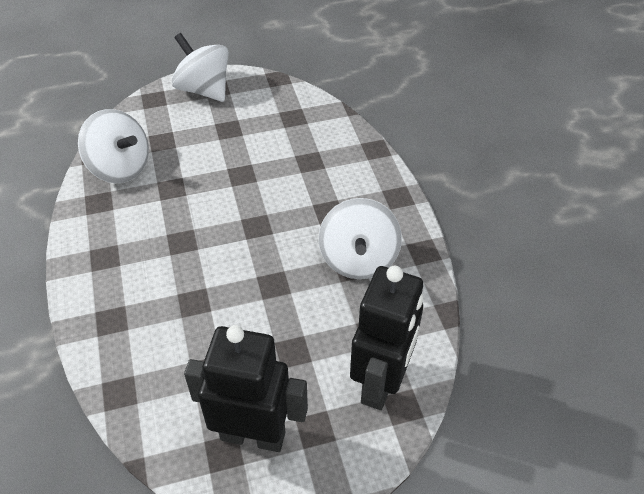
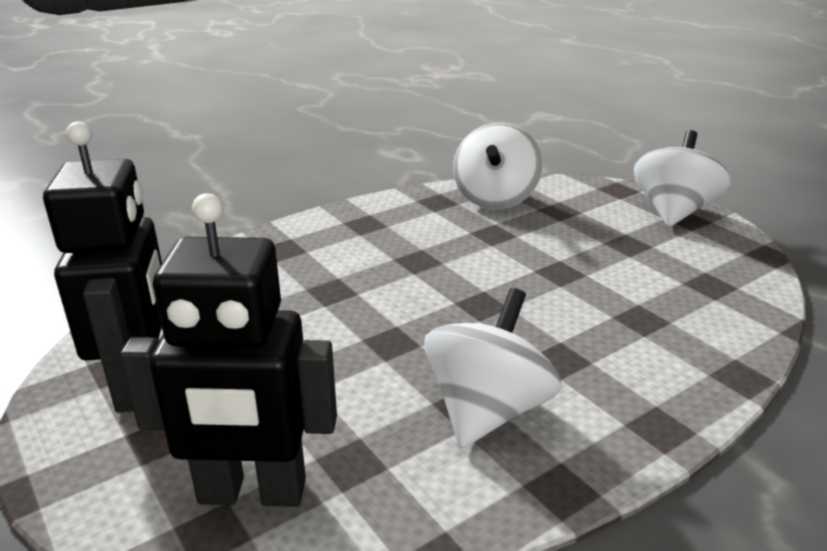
camera: 70 degrees right, 20 degrees down
white spinning top [318,198,402,279] -> white spinning top turned 135 degrees clockwise [424,288,562,448]

